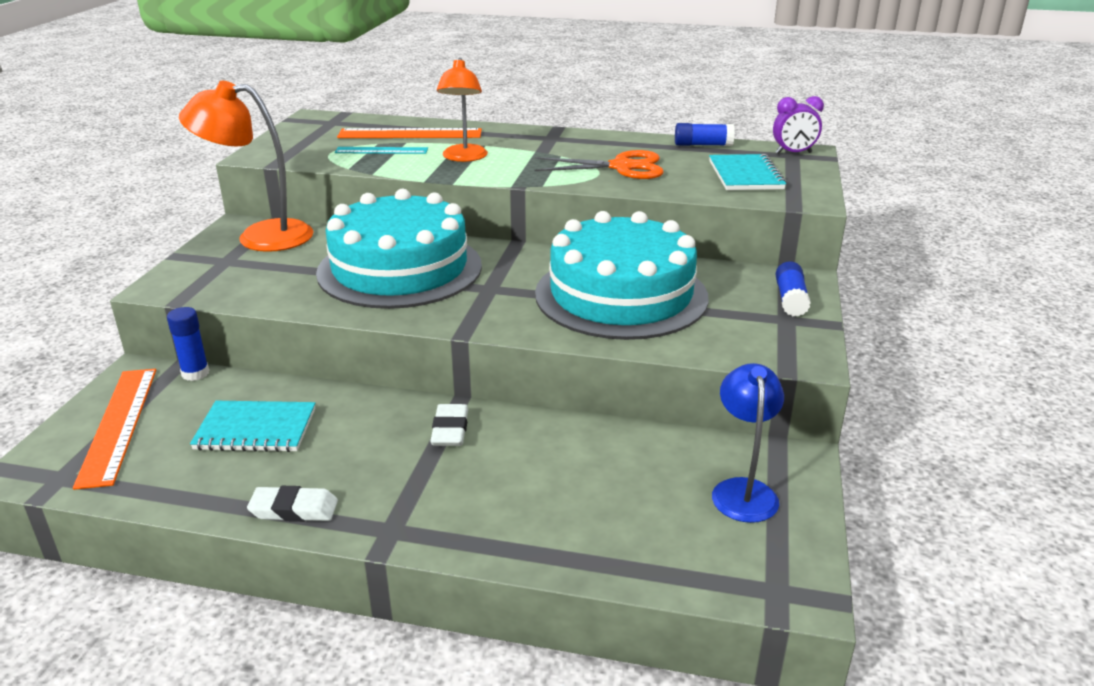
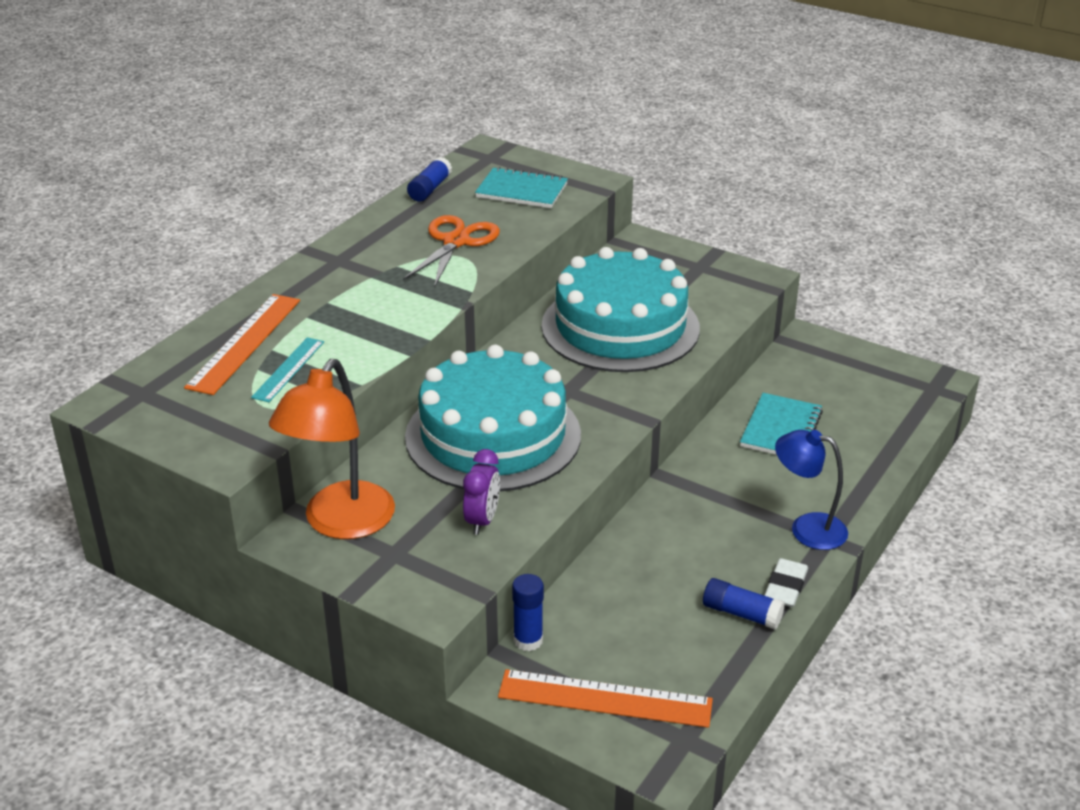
camera: 70 degrees left, 5 degrees up
turquoise notebook [190,401,316,452] -> turquoise notebook moved to [740,393,823,455]
white eraser [430,404,468,446] -> none
orange lamp [437,58,488,162] -> none
blue lamp [712,363,784,523] -> blue lamp moved to [775,430,848,550]
purple clock [773,96,824,154] -> purple clock moved to [463,449,500,535]
blue glue stick [775,261,811,317] -> blue glue stick moved to [703,578,785,629]

